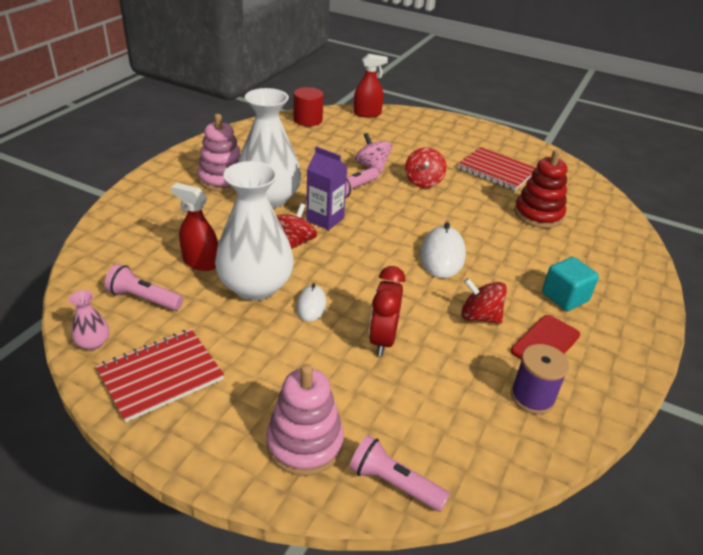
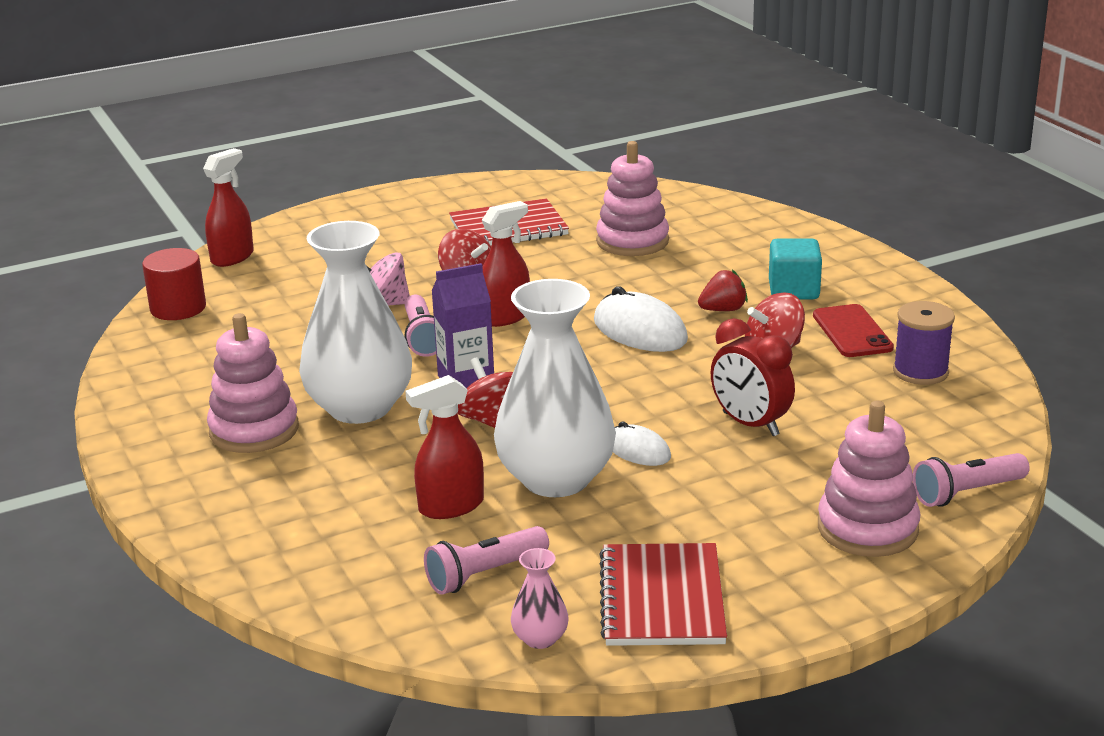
camera: 50 degrees left, 10 degrees down
red stacking toy [514,149,568,228] -> pink stacking toy [596,141,669,256]
none -> red spray bottle [482,201,530,327]
none -> red strawberry [698,270,748,311]

